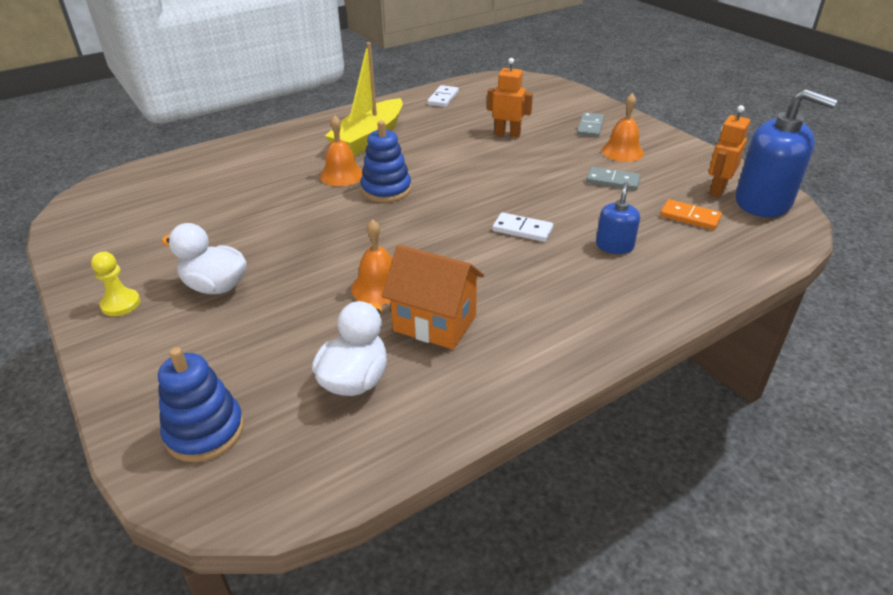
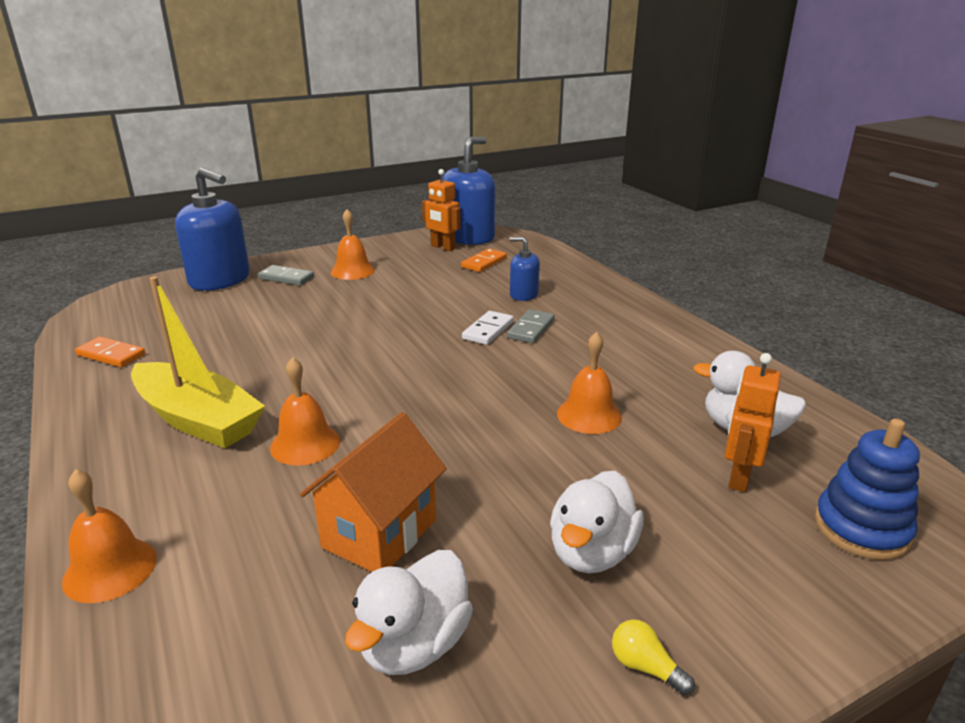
camera: 85 degrees left, 10 degrees down
yellow pawn [91,252,140,316] -> yellow light bulb [612,619,695,695]
blue stacking toy [361,121,411,202] -> none
orange house [382,245,484,350] -> orange house moved to [300,412,447,572]
white domino [427,85,459,107] -> orange domino [75,337,145,367]
orange robot [487,58,533,138] -> orange robot moved to [725,353,781,492]
grey domino [586,167,641,190] -> grey domino moved to [507,309,555,343]
none -> orange bell [62,469,157,603]
none -> blue soap dispenser [175,167,250,291]
none -> white duck [345,550,473,675]

